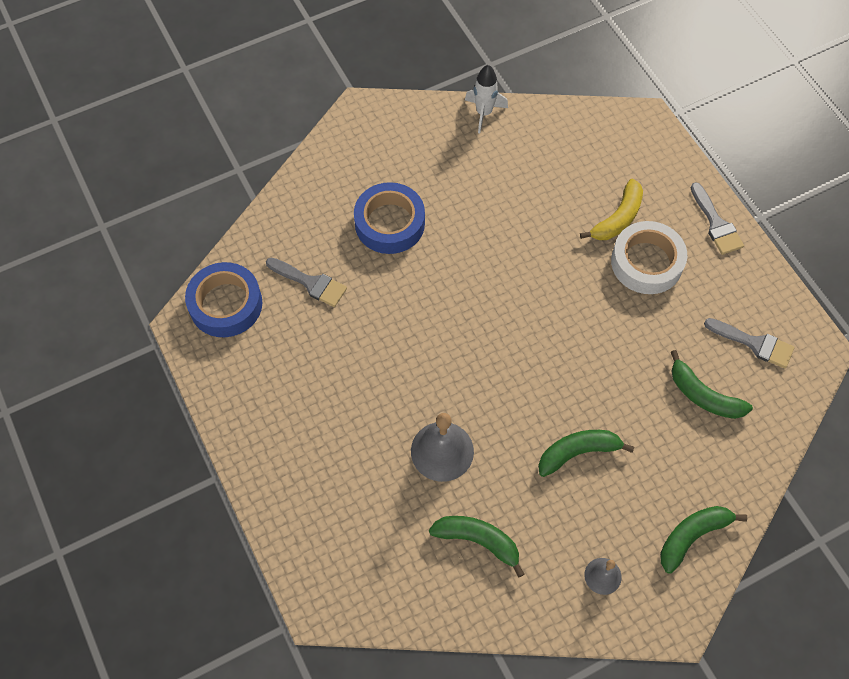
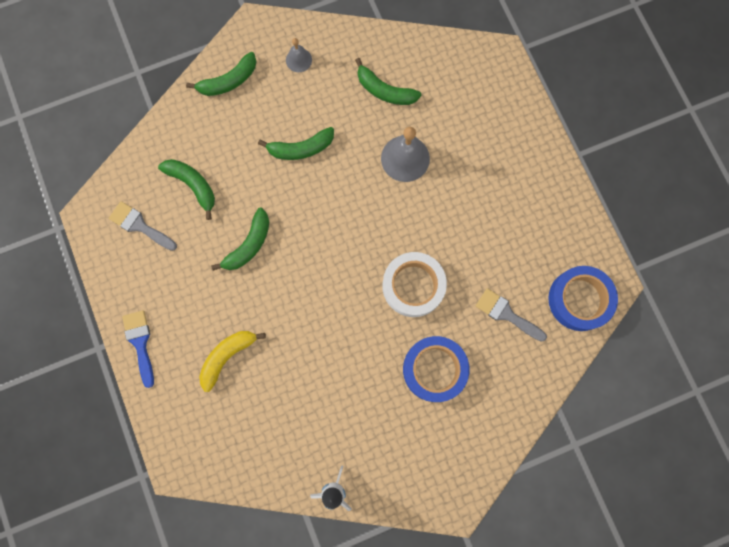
camera: 175 degrees left, 15 degrees up
white tape [611,221,687,294] -> white tape moved to [382,252,447,317]
grey brush [691,182,744,255] -> blue brush [122,310,154,388]
none -> green banana [211,208,269,271]

